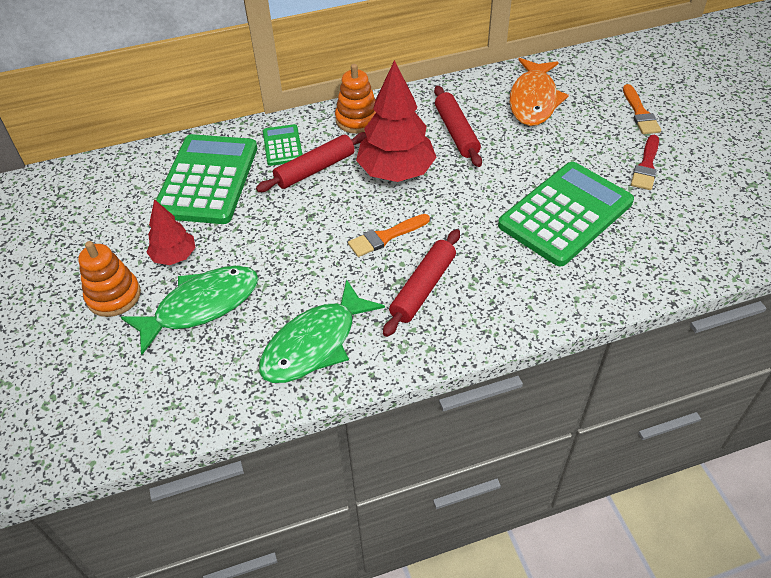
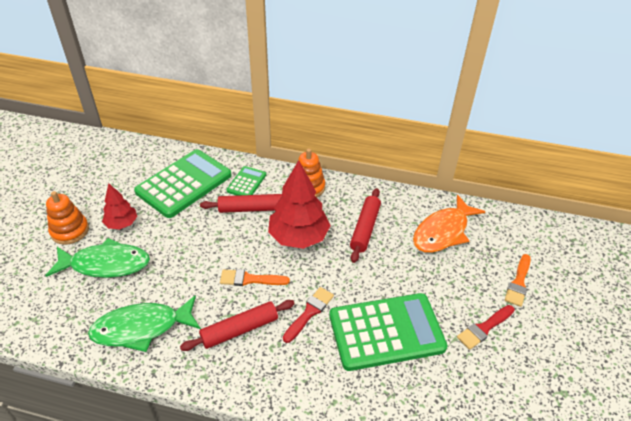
camera: 30 degrees right, 5 degrees down
none -> red brush [283,287,334,343]

